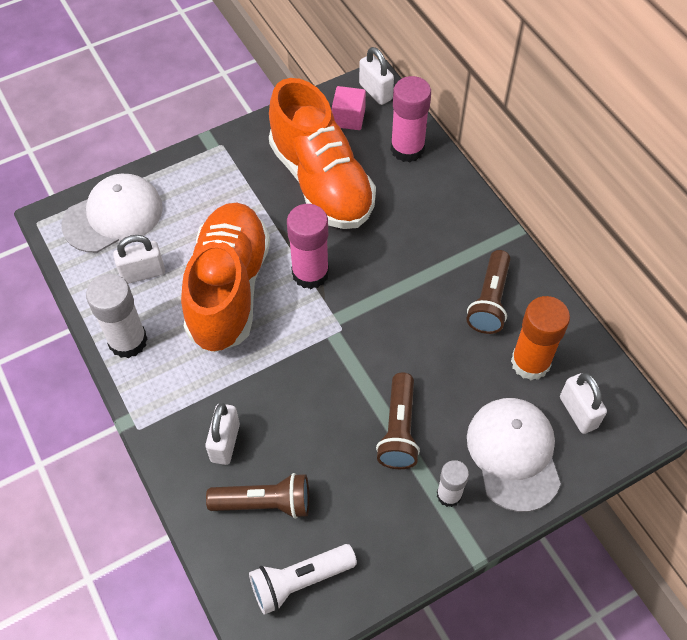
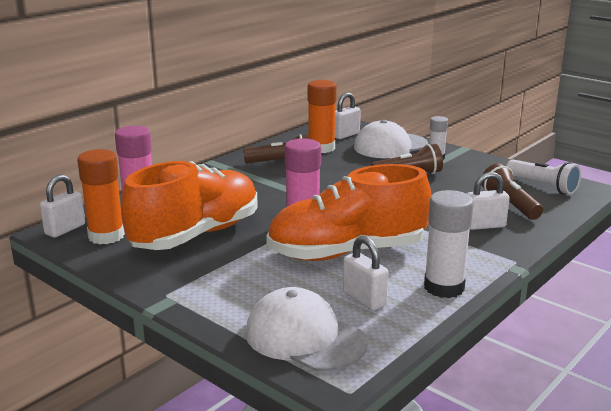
camera: 110 degrees left, 35 degrees down
pink cube [332,86,366,130] -> orange glue stick [77,149,125,245]

